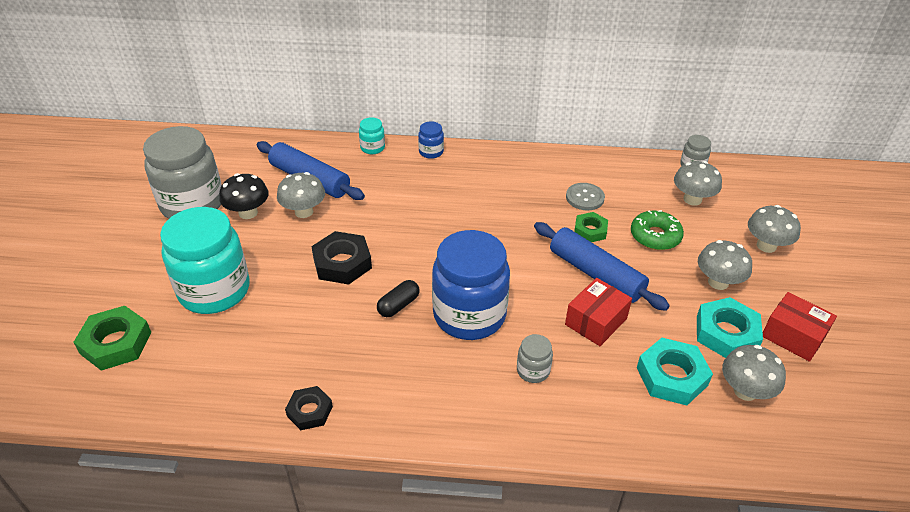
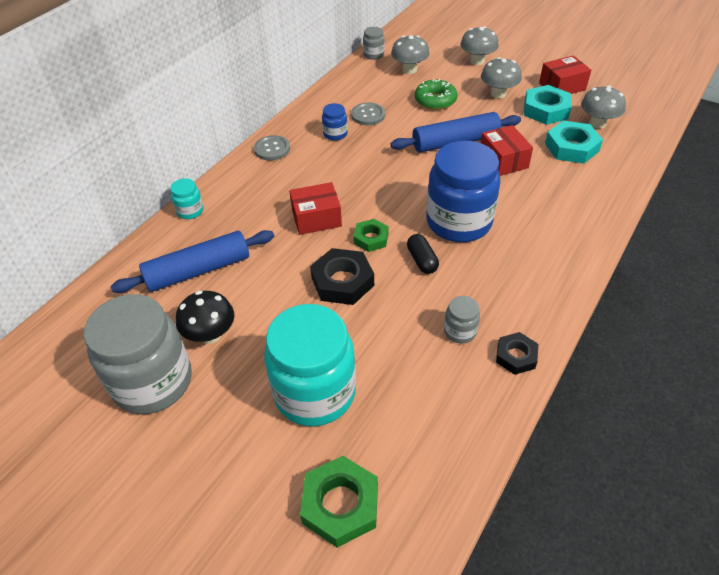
camera: 60 degrees left, 5 degrees up
grey mushroom [277,172,325,218] -> none
blue jar [418,121,444,159] -> blue jar moved to [322,103,348,141]
grey jar [517,334,553,383] -> grey jar moved to [444,296,480,343]
green nut [574,212,608,242] -> green nut moved to [353,219,389,252]
none -> grey button [254,135,290,161]
none -> red box [289,182,342,235]

